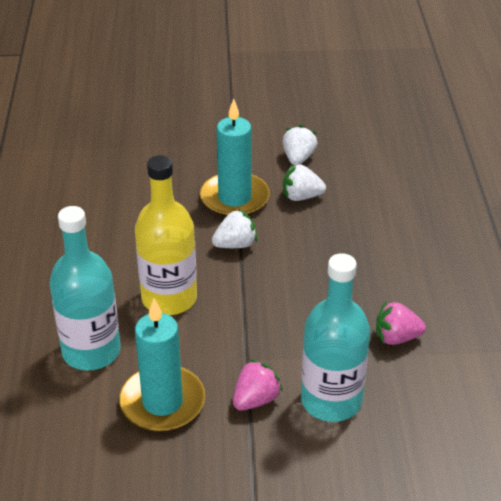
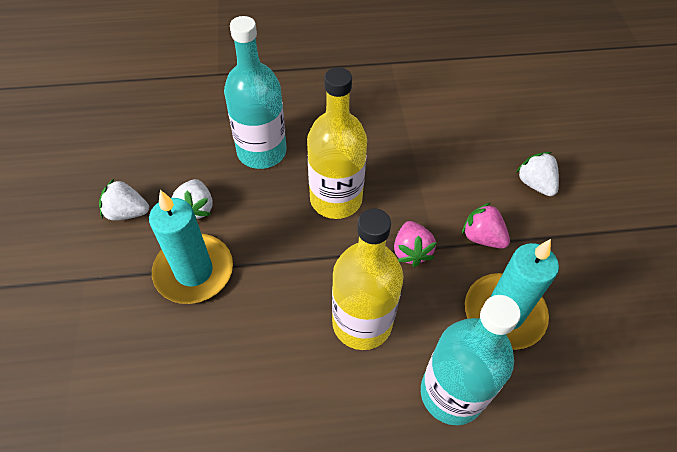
camera: 95 degrees left, 15 degrees up
white strawberry [212,209,257,248] -> white strawberry moved to [516,152,559,196]
turquoise bottle [301,253,370,422] -> turquoise bottle moved to [224,16,286,169]
pink strawberry [376,301,426,345] -> pink strawberry moved to [394,221,437,267]
none -> yellow bottle [307,67,367,219]

